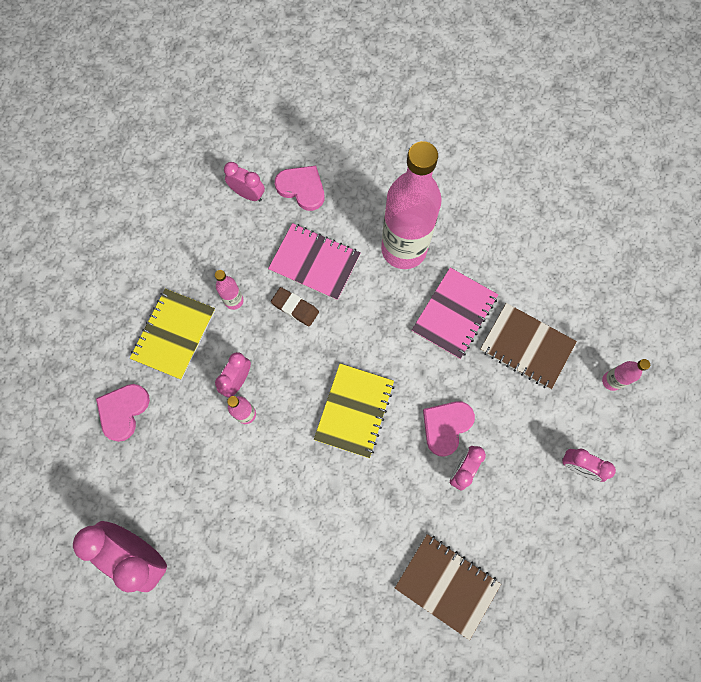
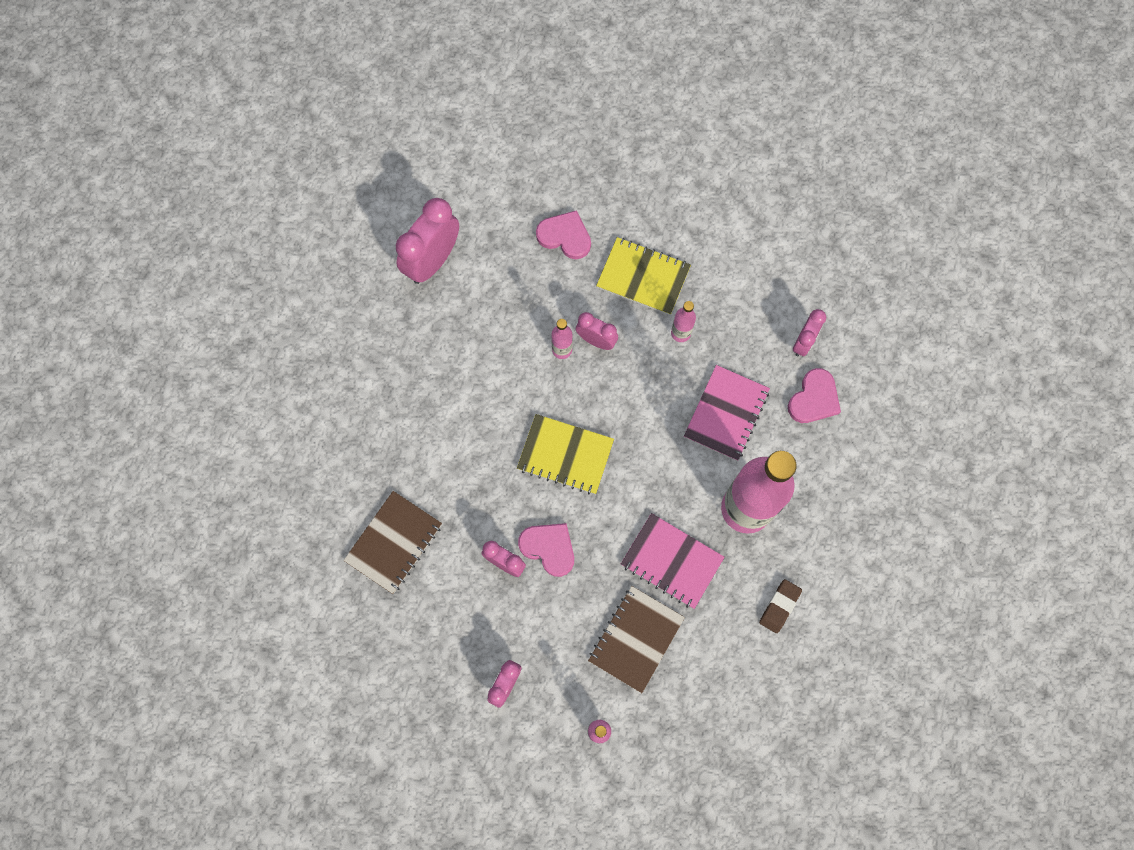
camera: 90 degrees right, 0 degrees up
brown eraser [271,287,319,326] -> brown eraser moved to [759,579,802,633]

